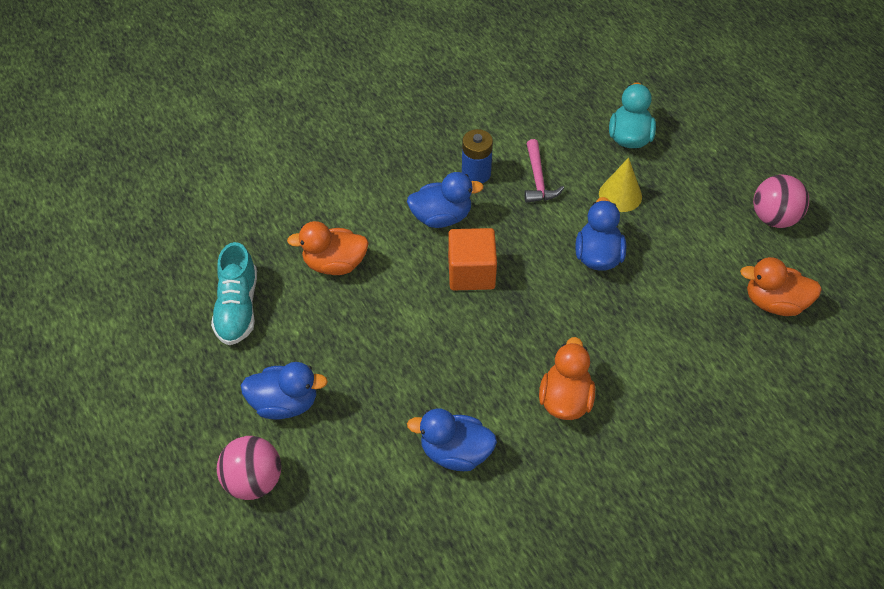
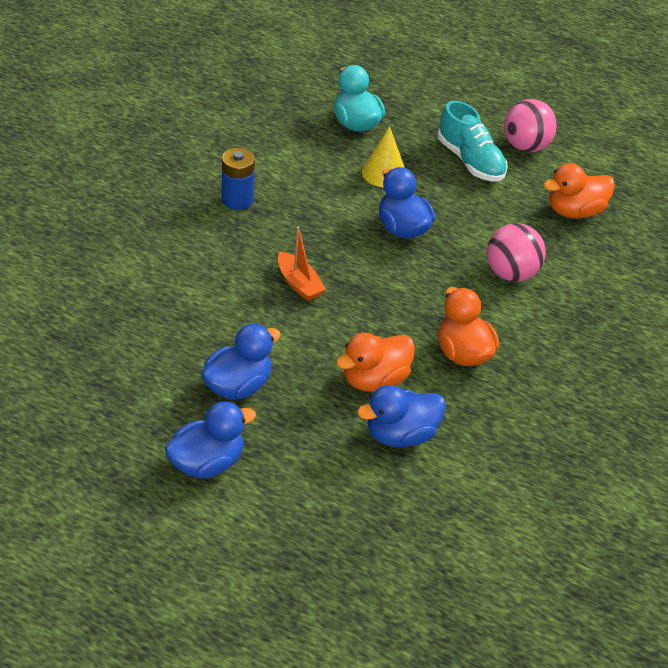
camera: 35 degrees left, 10 degrees down
turquoise shoe [211,242,257,345] -> turquoise shoe moved to [438,100,508,181]
pink ball [217,436,281,500] -> pink ball moved to [487,223,546,282]
orange duck [287,221,369,275] -> orange duck moved to [336,333,415,392]
blue duck [407,172,484,228] -> blue duck moved to [201,324,281,400]
orange cube [448,228,497,290] -> orange boat [278,226,326,301]
pink hammer [525,139,564,203] -> none

